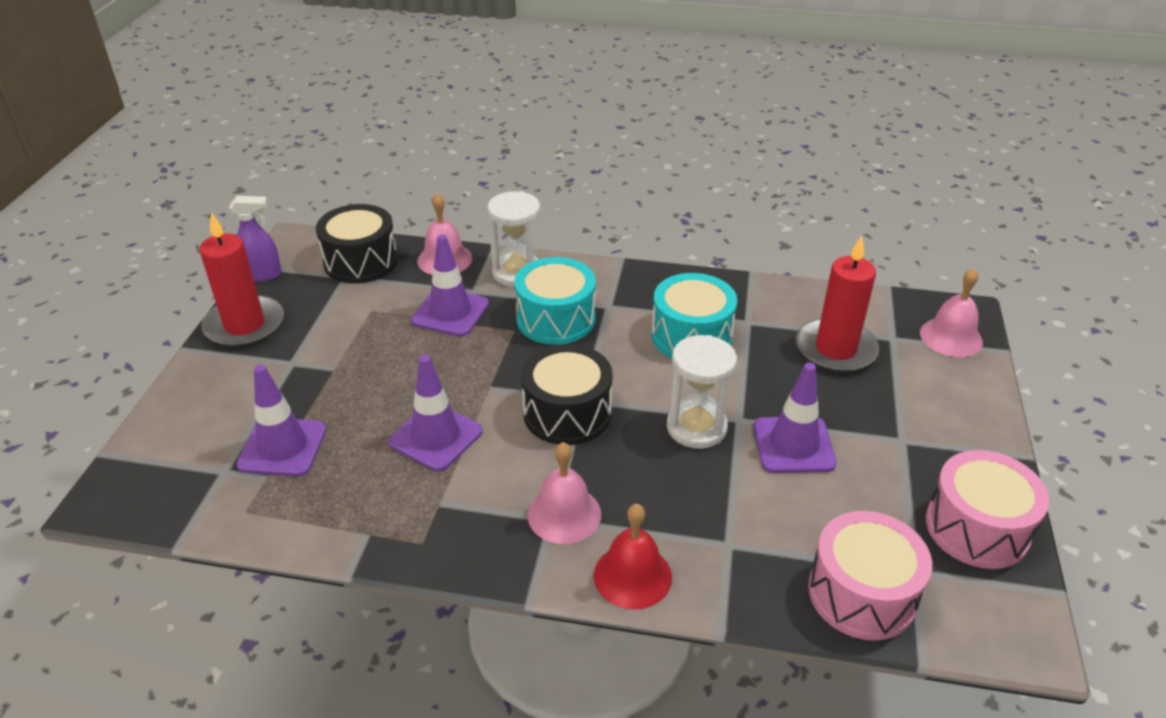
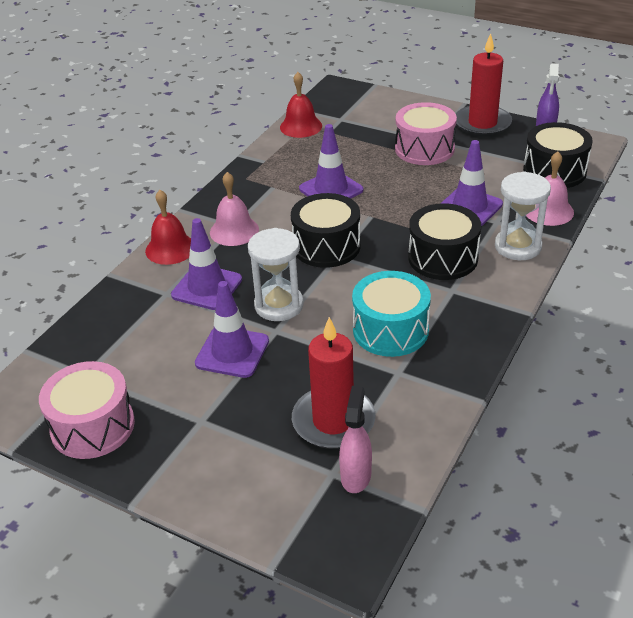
camera: 110 degrees right, 0 degrees up
purple traffic cone [236,365,327,477] -> purple traffic cone moved to [171,218,242,310]
turquoise drum [514,257,596,345] -> black drum [408,203,481,280]
pink drum [808,511,932,640] -> pink drum moved to [395,102,457,165]
pink bell [920,268,983,357] -> none
none -> red bell [280,72,322,138]
none -> pink spray bottle [339,386,372,493]

